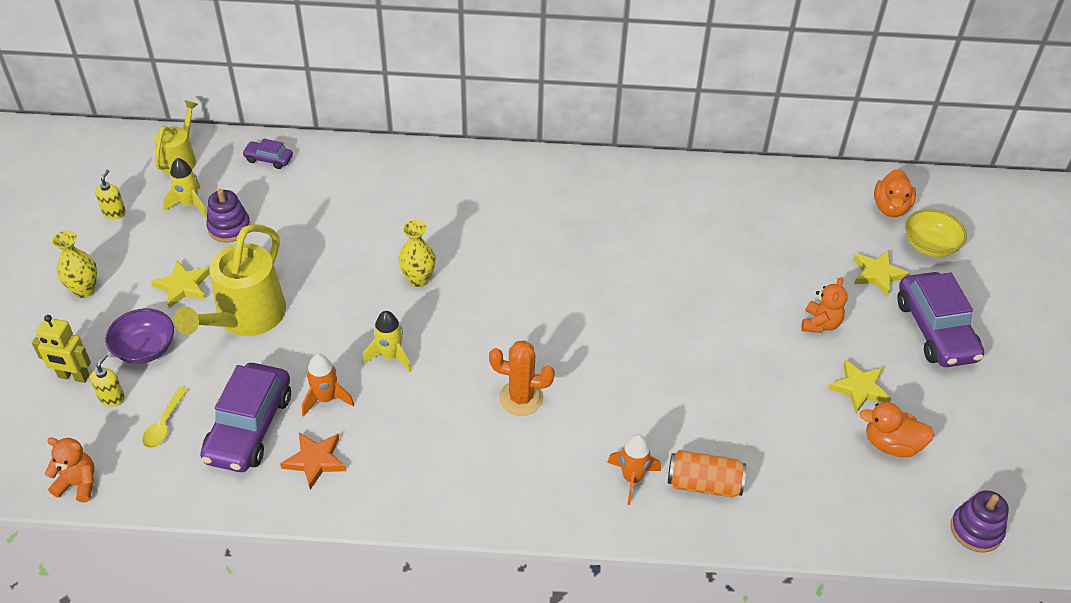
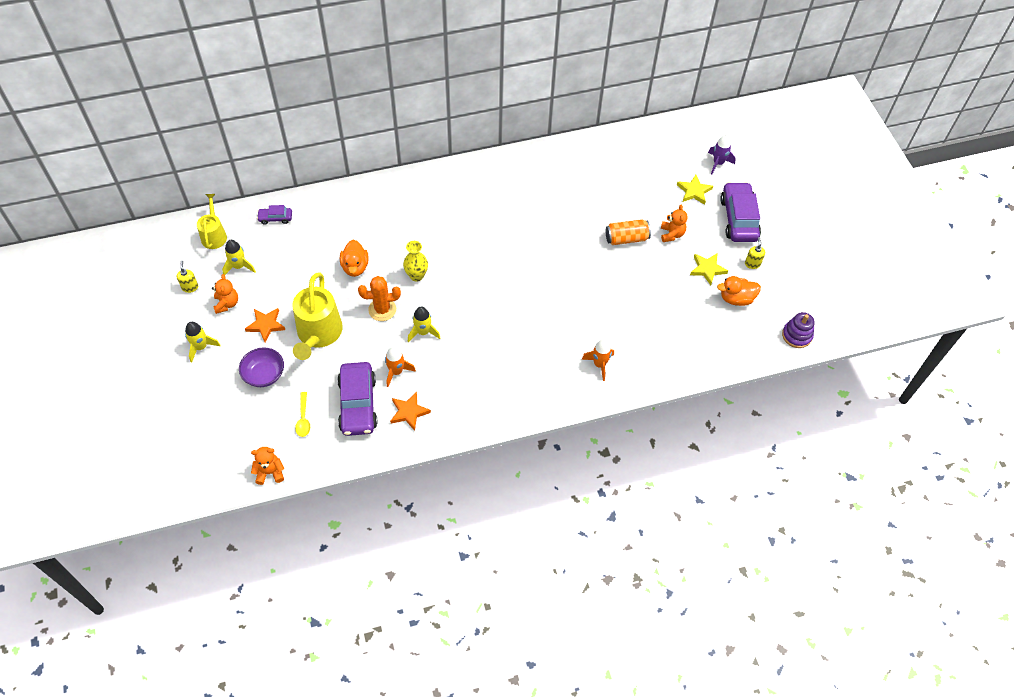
camera: 20 degrees left, 10 degrees up
yellow robot [32,315,91,383] -> none
yellow vase [52,230,97,298] -> yellow rocket [185,322,221,363]
yellow soap dispenser [90,354,125,407] -> yellow soap dispenser moved to [745,237,765,269]
yellow star [151,261,210,308] -> orange star [245,308,285,342]
purple stacking toy [206,189,251,243] -> none
orange cactus [489,340,555,416] -> orange cactus moved to [358,276,401,321]
orange can [668,450,746,498] -> orange can moved to [606,219,651,245]
orange duck [874,169,916,217] -> orange duck moved to [340,240,369,277]
purple car [897,272,984,367] -> purple car turned 150 degrees counterclockwise [720,182,761,242]
yellow bowl [905,209,967,257] -> purple rocket [708,135,736,174]
none -> orange teddy bear [212,274,238,314]

